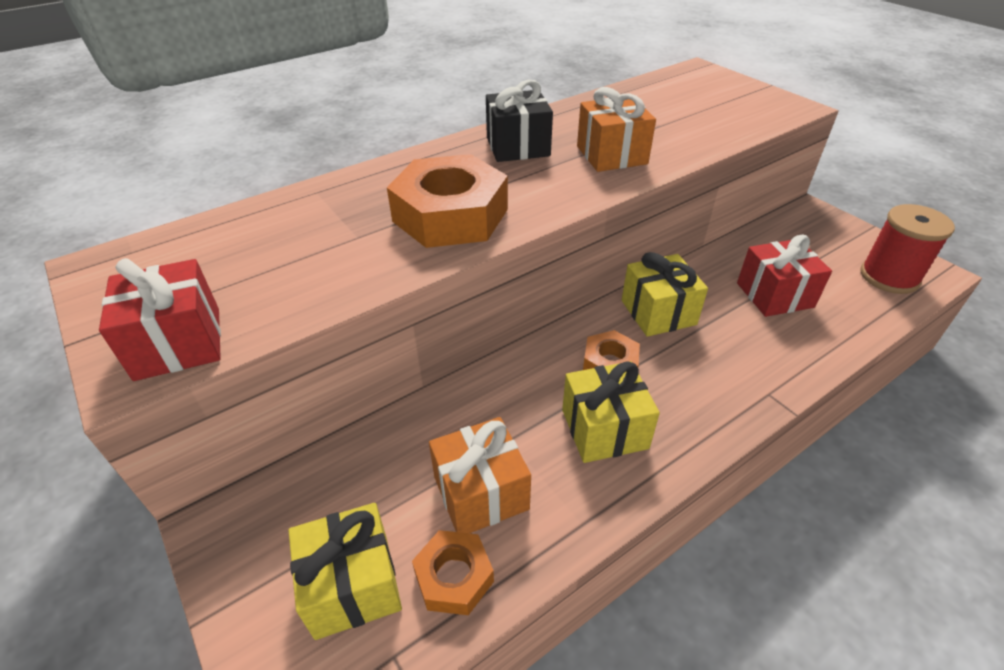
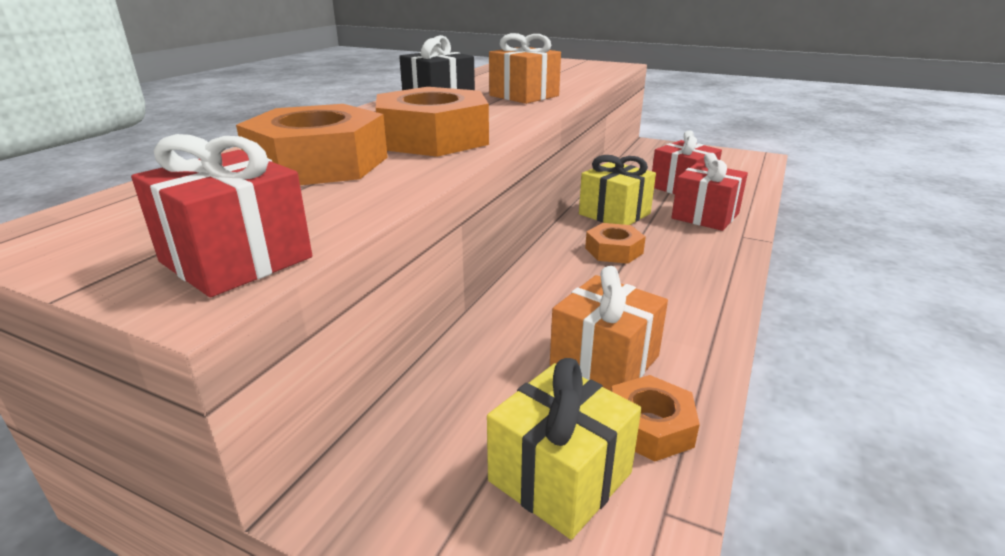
camera: 30 degrees left, 15 degrees down
yellow gift [562,361,660,463] -> none
red spool [860,204,955,294] -> none
none -> orange nut [236,104,388,185]
none -> red gift [671,153,748,231]

